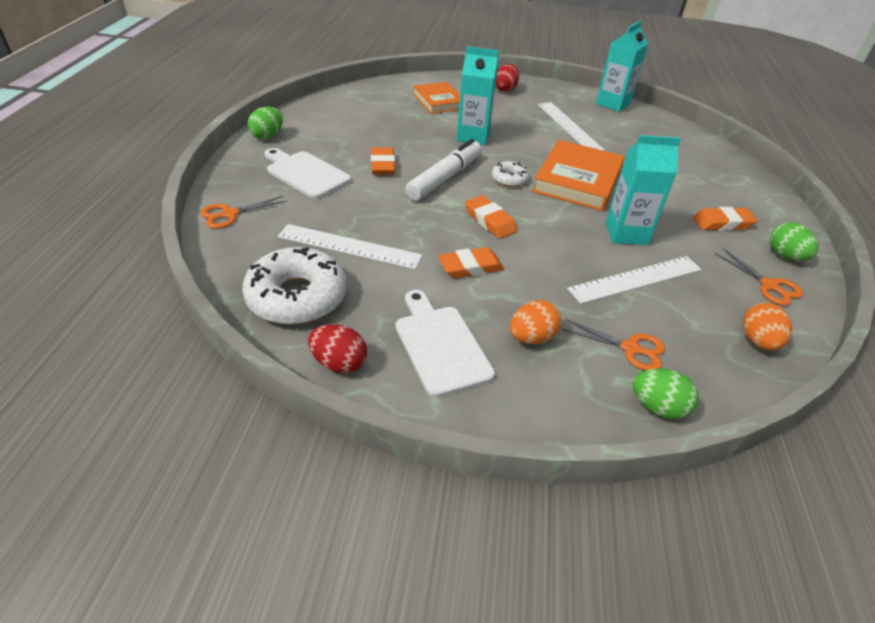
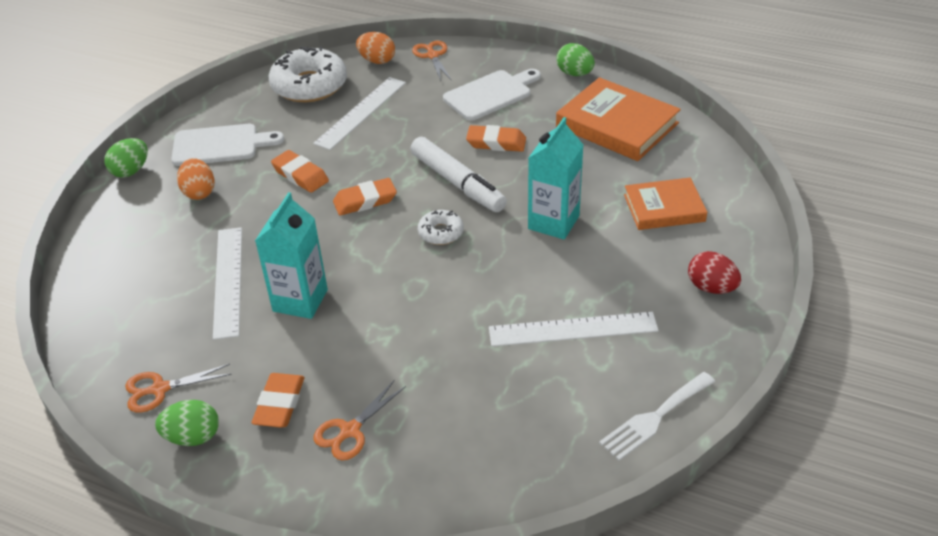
camera: 110 degrees right, 0 degrees up
red egg [308,324,367,373] -> none
orange eraser [438,247,504,279] -> orange eraser turned 45 degrees counterclockwise [271,150,329,193]
orange book [532,140,625,211] -> orange book moved to [556,77,681,161]
orange scissors [561,319,665,371] -> orange scissors moved to [313,380,406,461]
turquoise carton [596,21,648,112] -> white fork [599,372,715,461]
green egg [632,368,699,419] -> green egg moved to [104,138,148,178]
orange egg [743,303,792,351] -> orange egg moved to [356,32,395,64]

